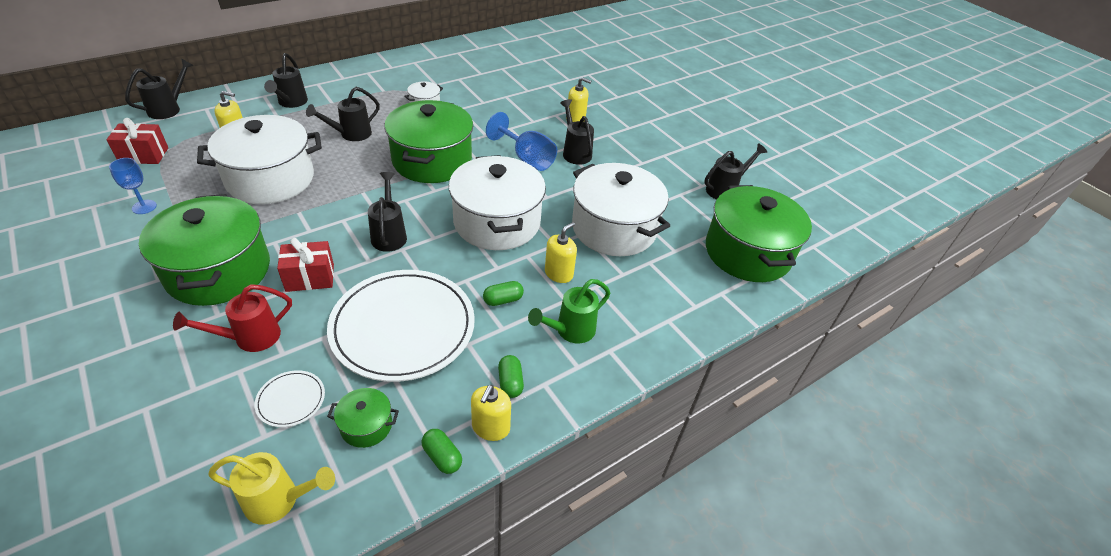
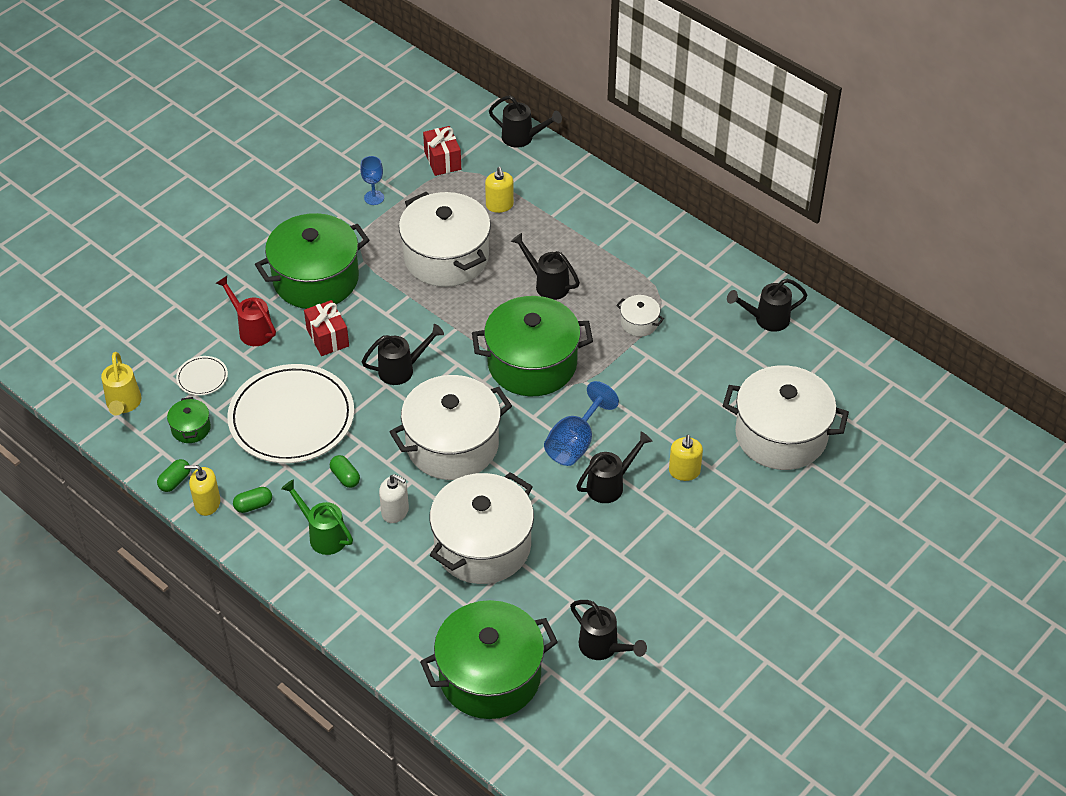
camera: 80 degrees right, 5 degrees up
black watering can [264,53,308,108] -> black watering can moved to [727,279,808,332]
yellow soap dispenser [545,222,577,283] -> white soap dispenser [379,474,409,523]
none -> white pot [723,365,849,470]

